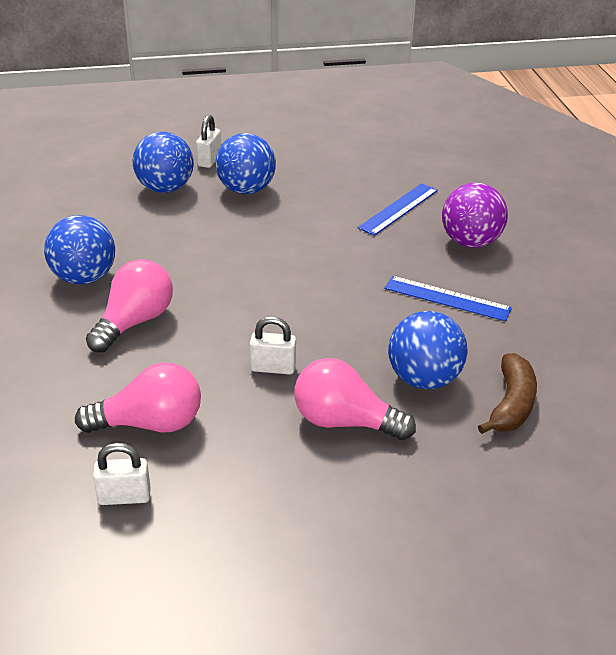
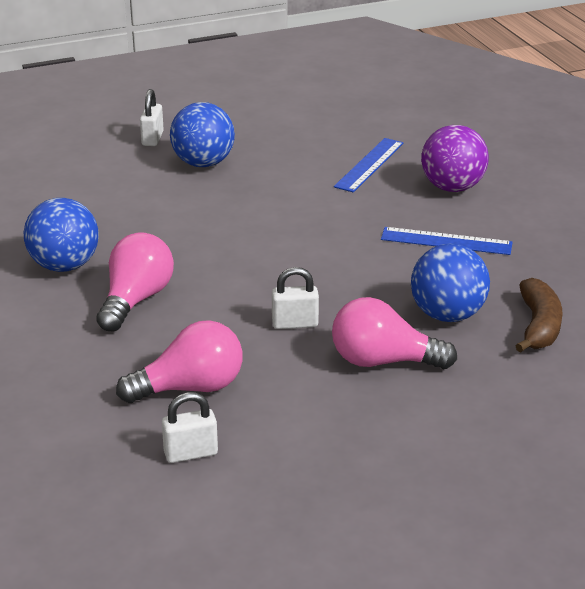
camera: 10 degrees left, 5 degrees down
blue ball [133,132,194,193] -> none

